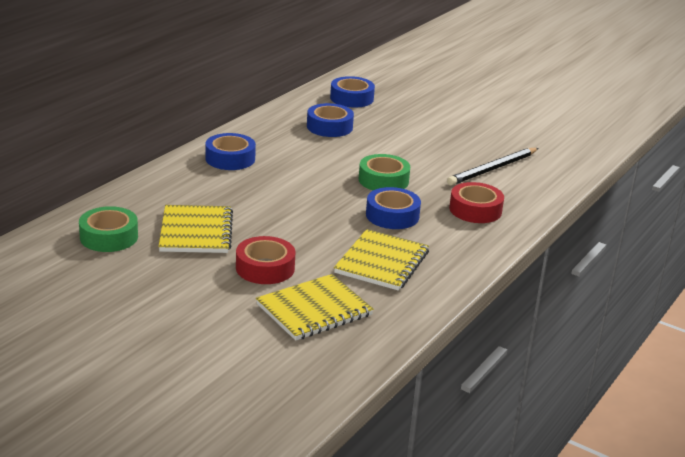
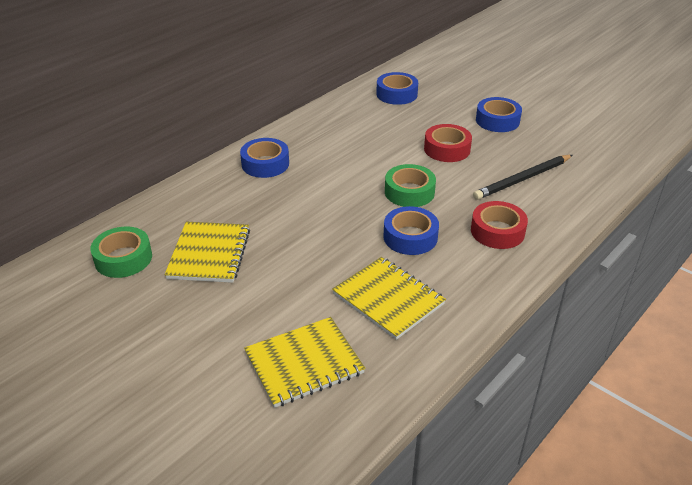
camera: 10 degrees right, 10 degrees up
red tape [236,236,295,284] -> red tape moved to [424,124,472,162]
blue tape [307,103,354,137] -> blue tape moved to [476,97,522,132]
yellow notebook [334,229,429,291] -> yellow notebook turned 75 degrees counterclockwise [332,257,446,340]

